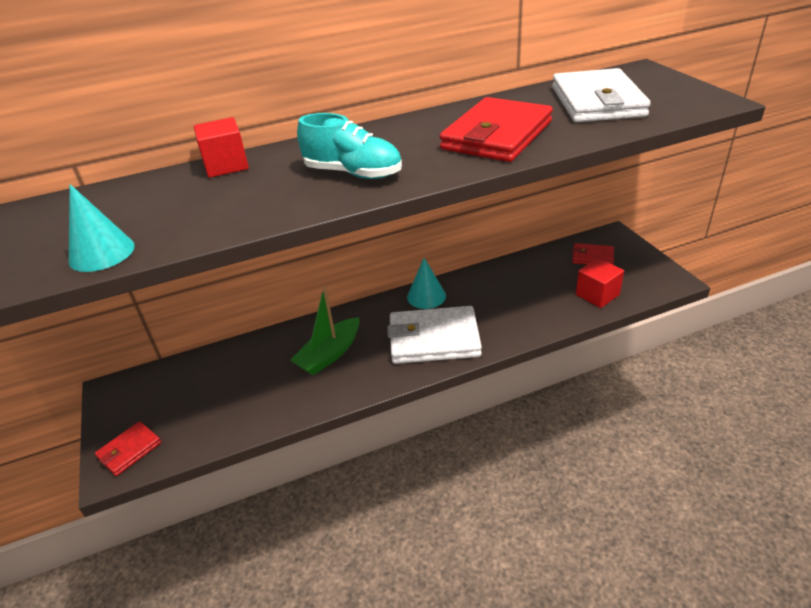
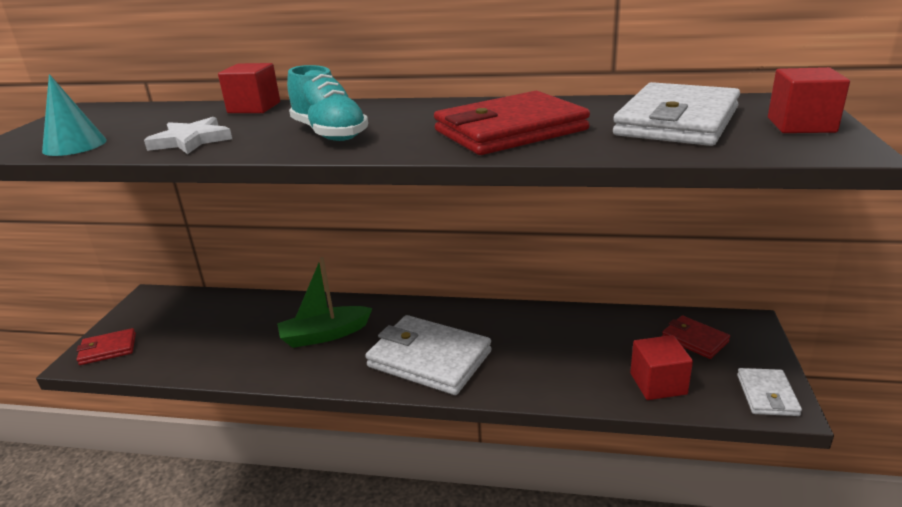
camera: 30 degrees right, 10 degrees down
turquoise cone [407,258,446,309] -> none
none -> white star [144,117,232,154]
none -> white wallet [737,368,802,416]
none -> red cube [768,67,850,133]

